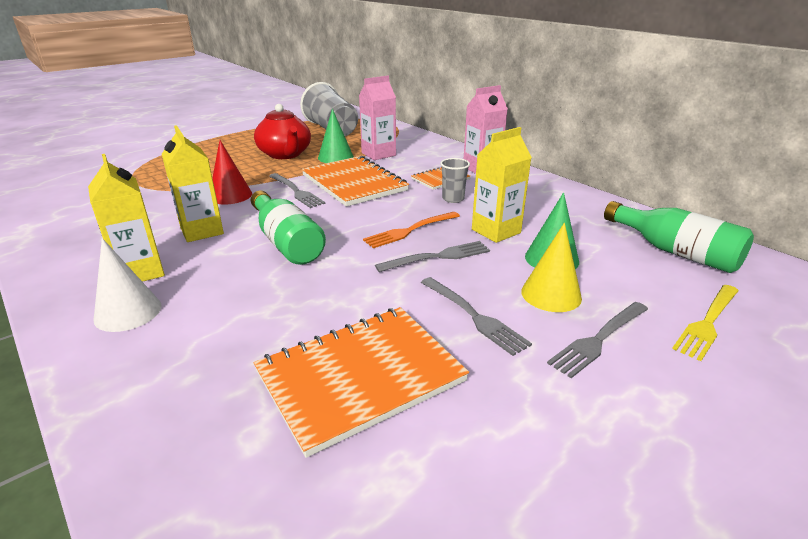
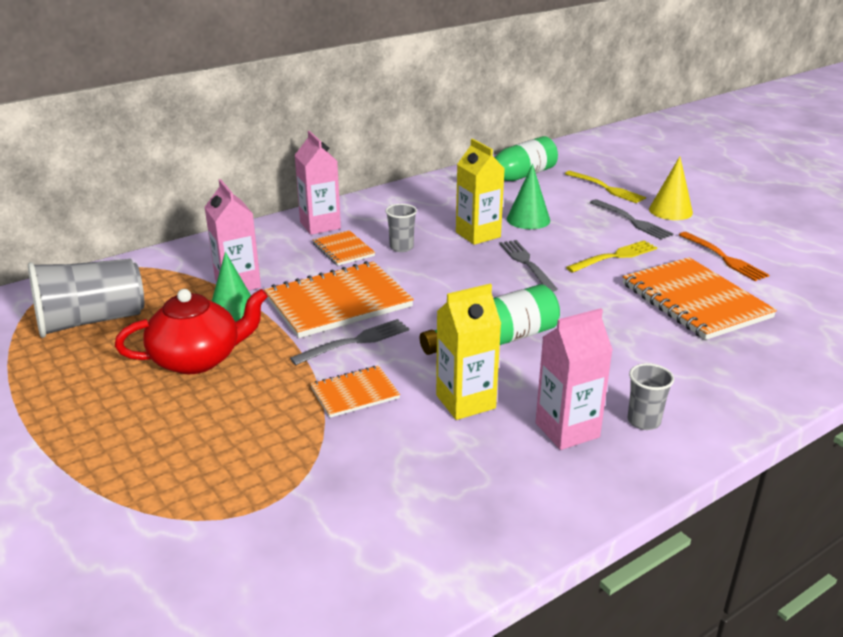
camera: 85 degrees left, 0 degrees up
yellow carton [88,154,165,282] -> pink carton [535,308,613,450]
white cone [93,238,161,332] -> grey cup [627,363,674,430]
red cone [212,140,252,204] -> orange notebook [310,366,400,418]
orange fork [363,212,460,248] -> orange fork moved to [679,232,769,281]
grey fork [421,277,532,356] -> yellow fork [566,240,657,273]
yellow cone [521,223,582,312] -> yellow cone moved to [649,156,693,220]

